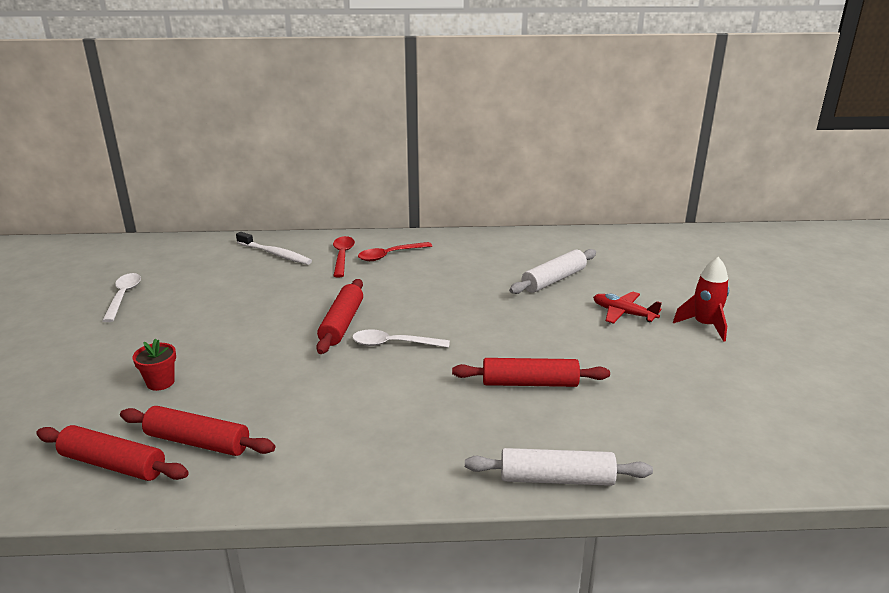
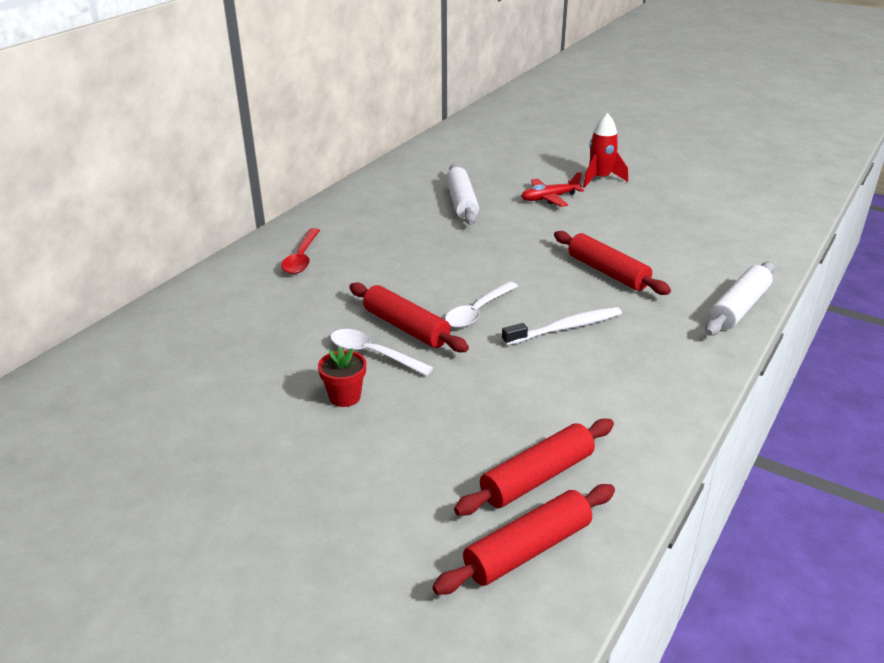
camera: 55 degrees left, 5 degrees up
white spoon [102,273,141,322] -> white spoon moved to [330,329,433,376]
red flower pot [133,338,176,391] -> red flower pot moved to [318,347,366,407]
white toothbrush [236,232,312,265] -> white toothbrush moved to [502,307,622,346]
red spoon [333,236,355,277] -> none
red rolling pin [452,358,610,387] -> red rolling pin turned 75 degrees counterclockwise [554,231,671,295]

